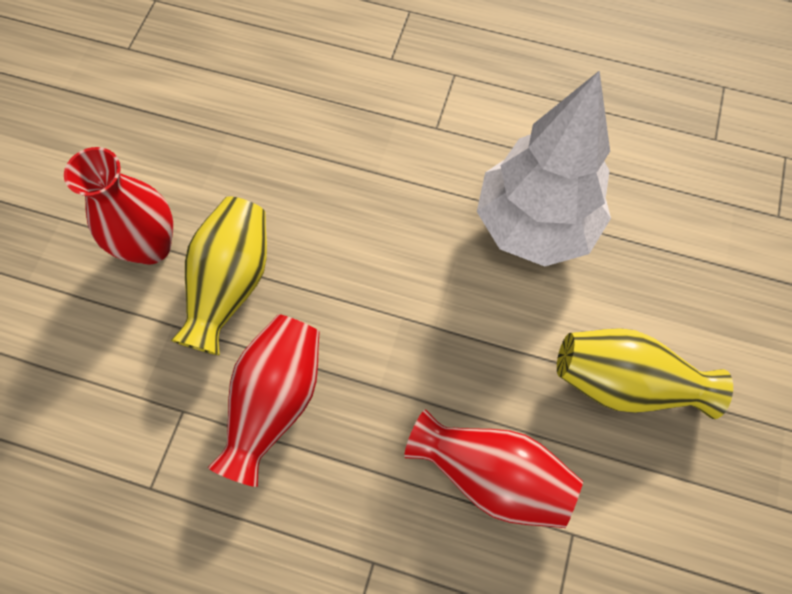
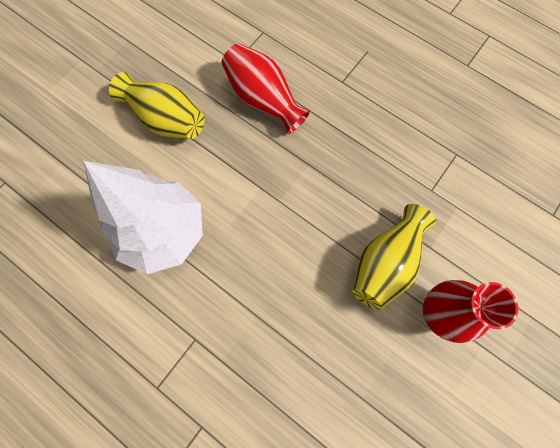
camera: 160 degrees left, 5 degrees up
red vase [208,314,319,487] -> none

